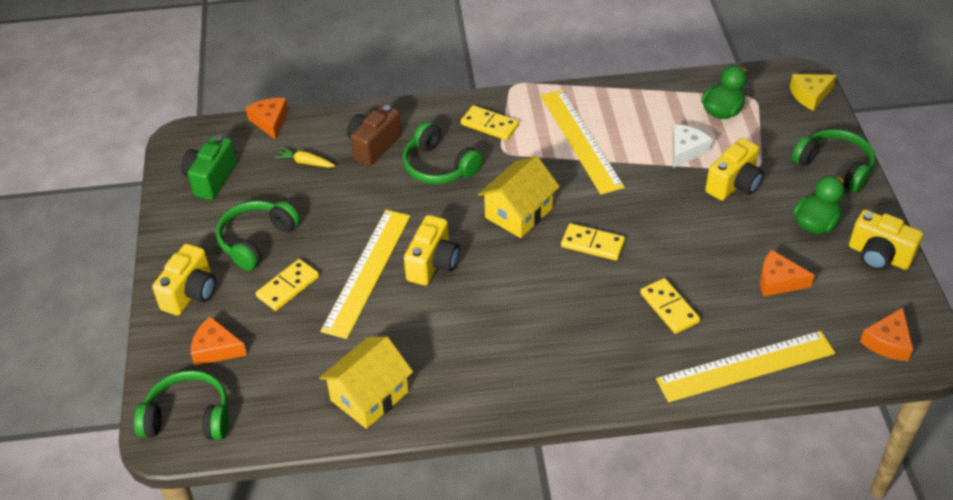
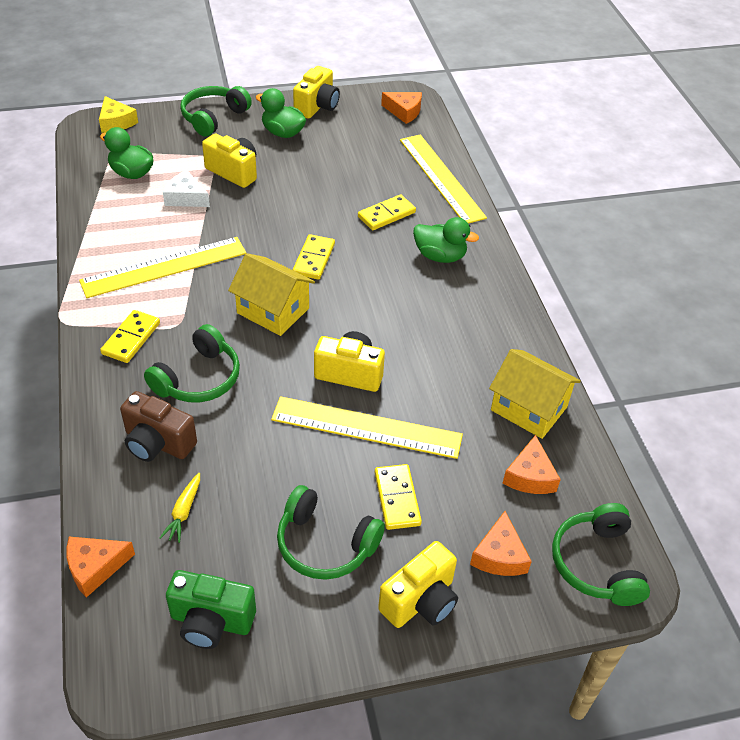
camera: 100 degrees left, 0 degrees up
yellow camera [152,244,216,315] -> yellow camera turned 120 degrees clockwise [378,541,458,628]
yellow domino [256,259,319,311] -> yellow domino turned 45 degrees clockwise [375,464,422,530]
orange cheese [760,250,815,297] -> orange cheese moved to [502,435,561,494]
none -> green duck [413,217,479,263]

